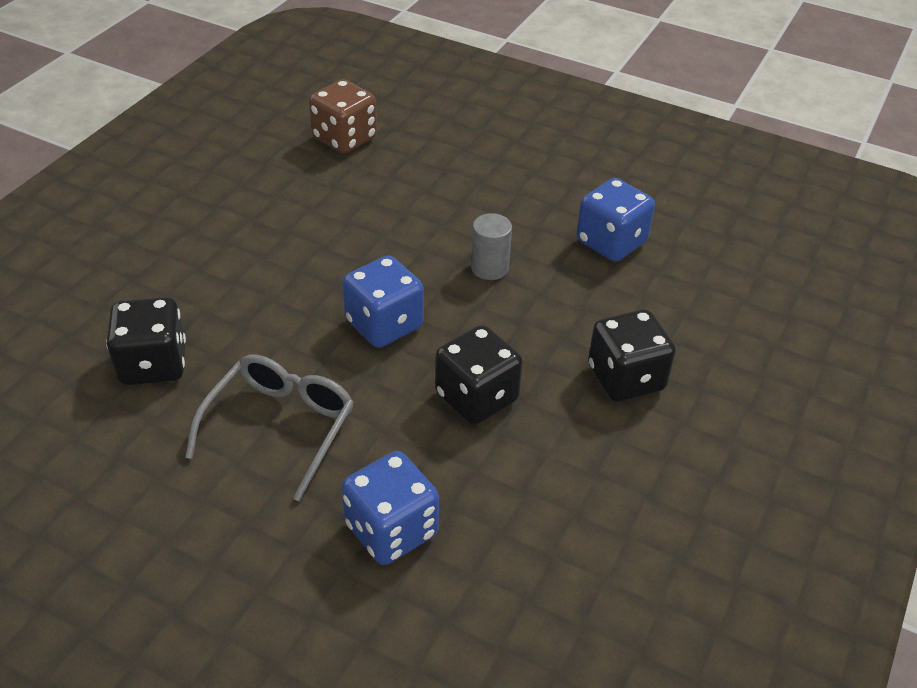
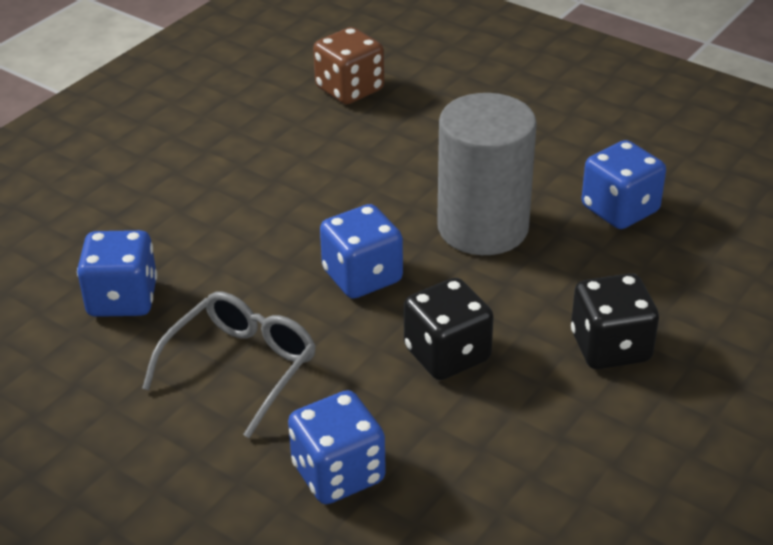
camera: 10 degrees right, 5 degrees down
black dice [106,297,186,385] -> blue dice [77,230,157,317]
grey cylinder [471,213,512,280] -> grey cylinder [437,93,537,255], size x2.24

